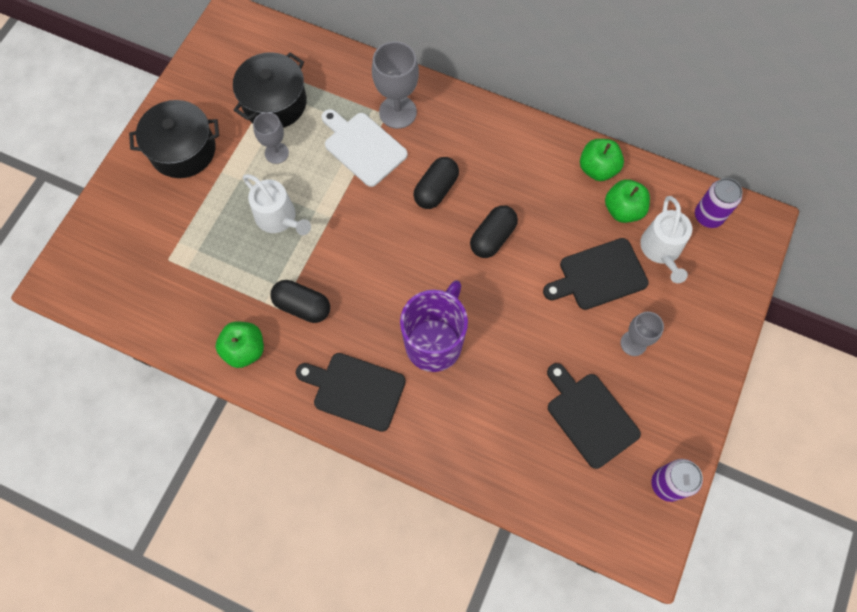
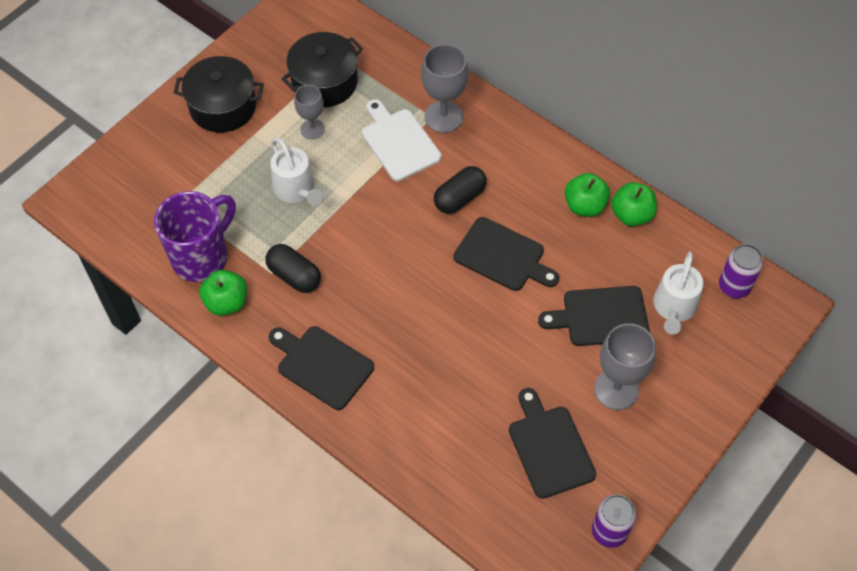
camera: 15 degrees right, 10 degrees down
purple mug [400,280,468,372] -> purple mug moved to [154,191,236,282]
black capsule [470,205,518,258] -> black cutting board [453,217,559,291]
green apple [605,179,650,223] -> green apple moved to [565,173,610,217]
grey goblet [620,312,664,356] -> grey goblet [594,323,656,410], size x1.60

